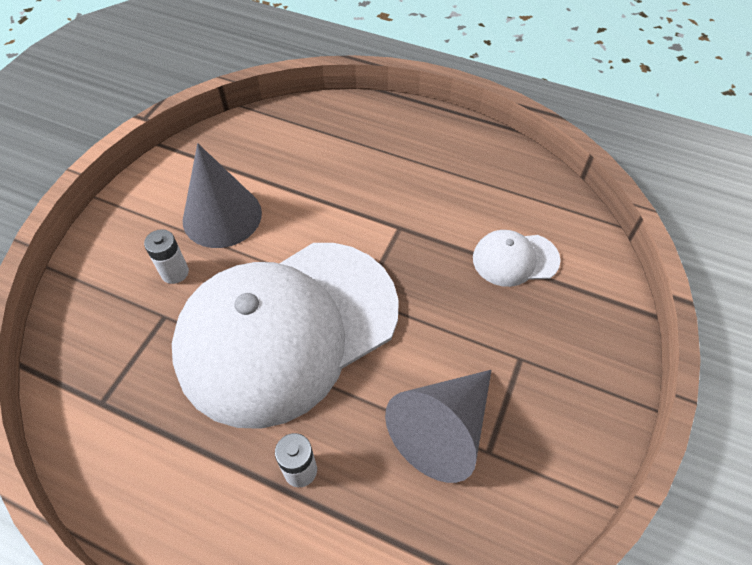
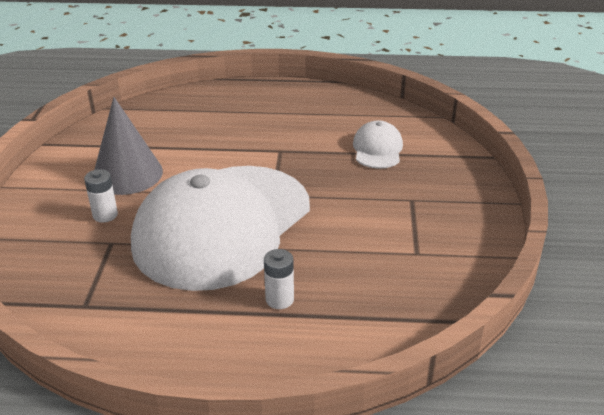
camera: 20 degrees left, 20 degrees down
grey cone [385,370,491,483] -> none
white cap [473,230,560,287] -> white cap turned 120 degrees clockwise [353,120,403,169]

